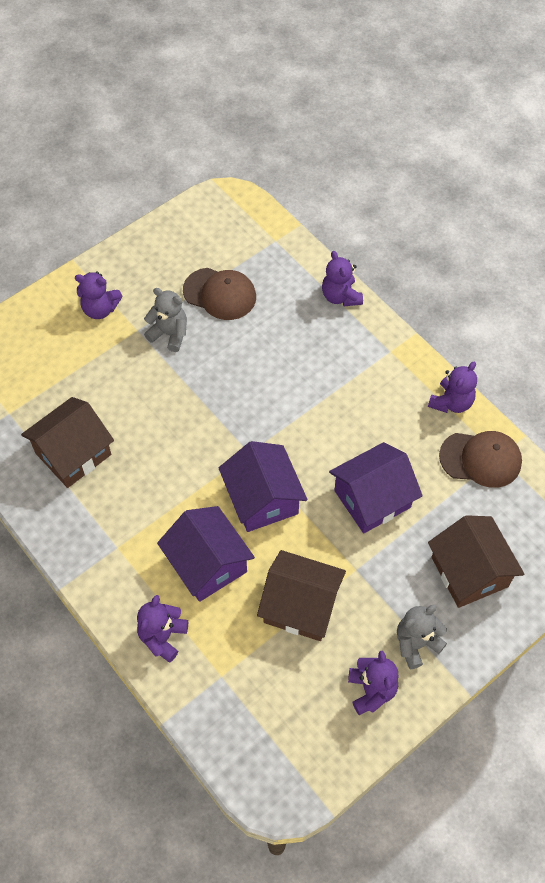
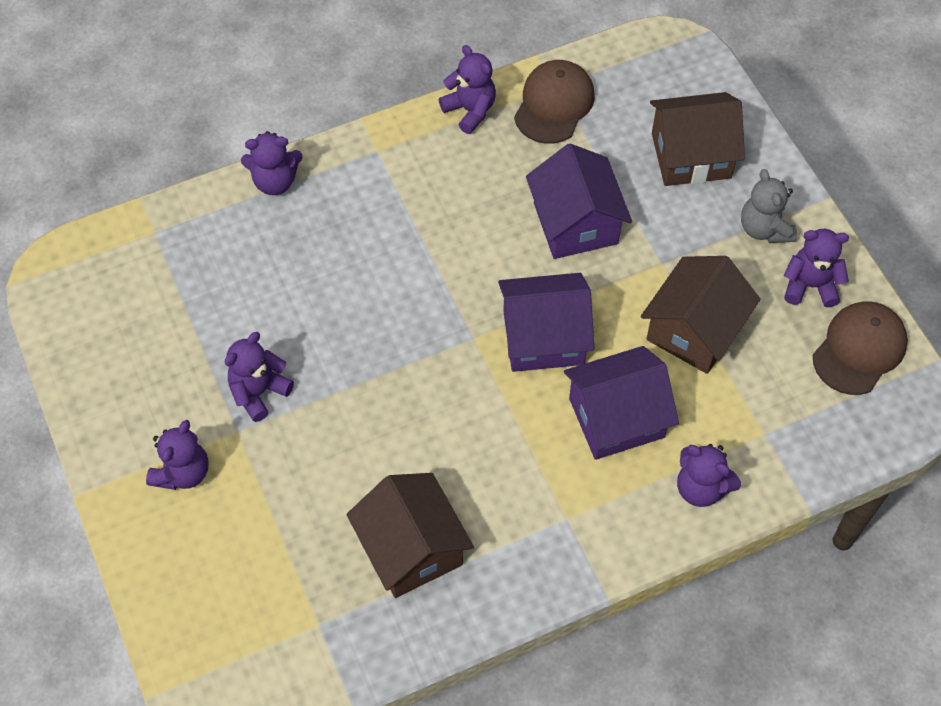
camera: 75 degrees left, 0 degrees up
grey teddy bear [144,288,187,352] -> purple teddy bear [225,332,294,422]
brown cap [183,268,256,320] -> brown cap moved to [813,301,908,395]

